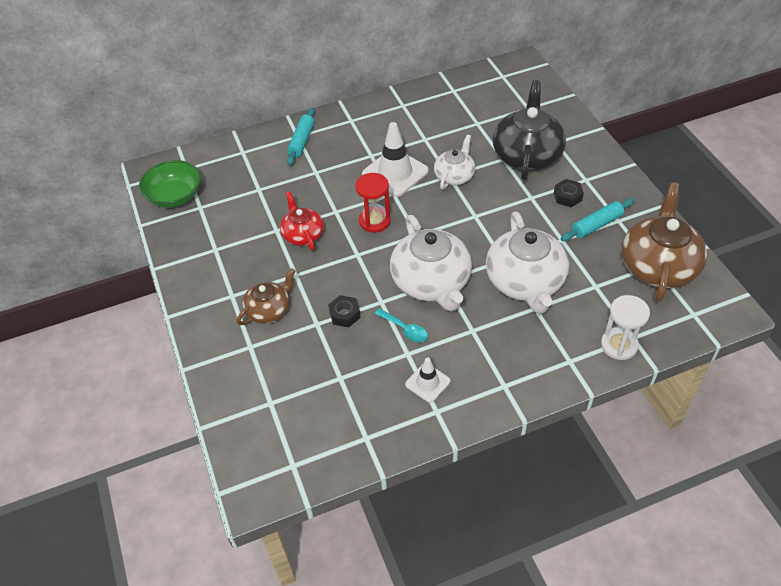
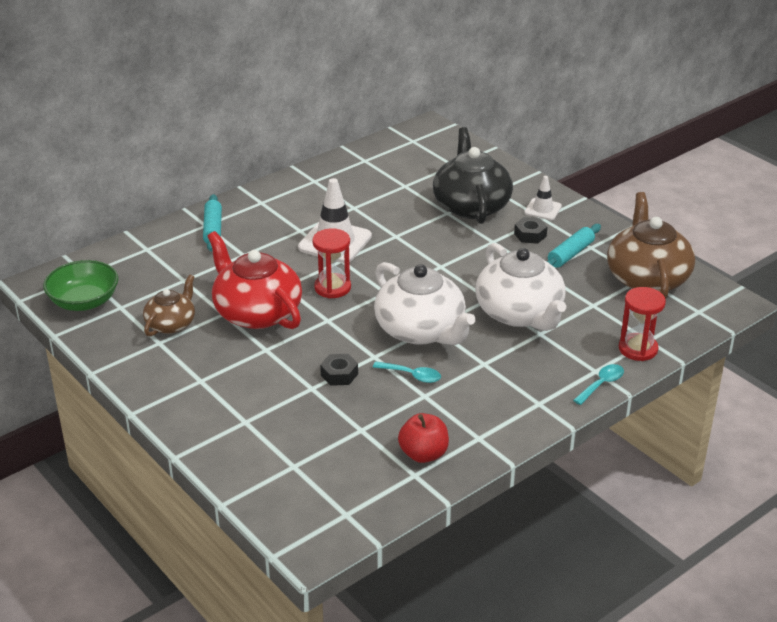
camera: 20 degrees left, 15 degrees down
brown teapot [237,268,296,325] -> brown teapot moved to [143,275,195,337]
red teapot [280,191,324,251] -> red teapot [208,231,302,329], size x1.76
white traffic cone [405,358,450,403] -> white traffic cone moved to [524,176,562,220]
white teapot [434,135,475,189] -> none
white hourglass [601,295,650,360] -> red hourglass [619,287,666,361]
none -> red apple [398,413,449,463]
none -> turquoise spoon [573,364,624,405]

